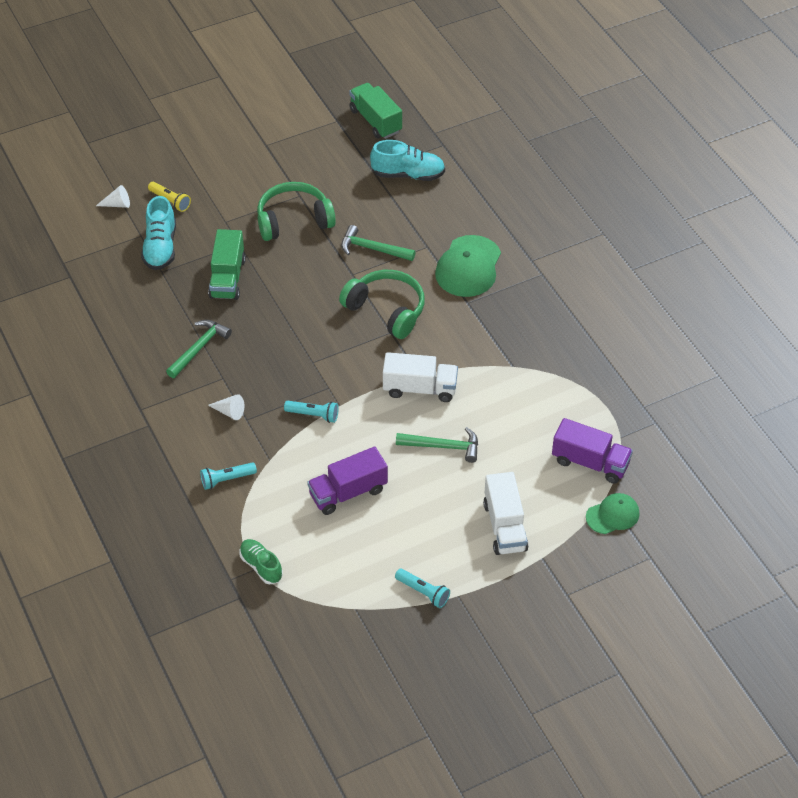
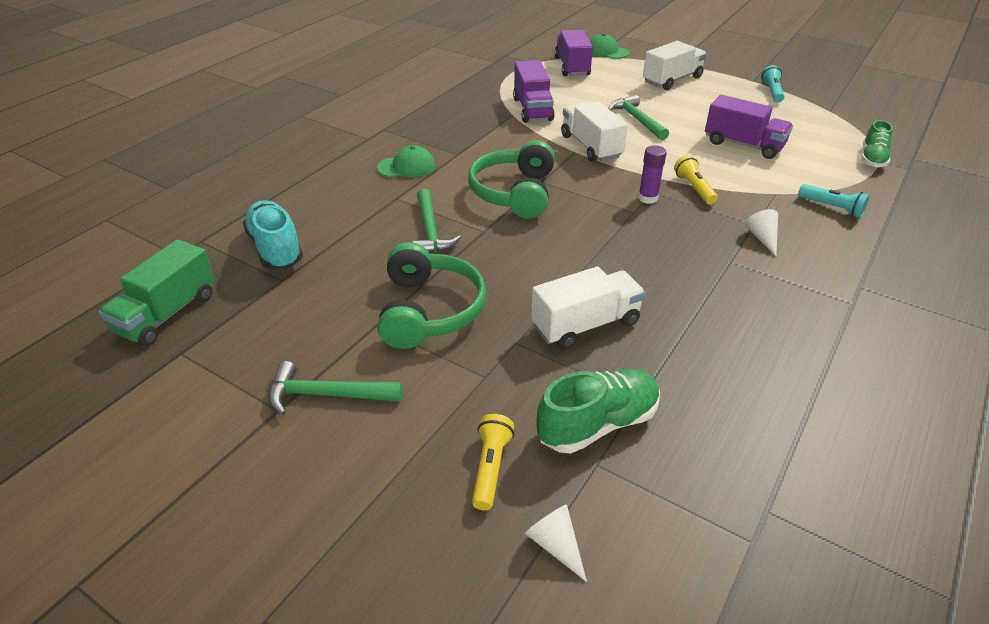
camera: 120 degrees left, 10 degrees down
turquoise shoe [141,196,176,270] -> green shoe [536,369,660,453]
green hammer [166,320,232,378] -> green hammer moved to [269,361,403,415]
green truck [208,229,246,300] -> white truck [531,266,645,349]
green headphones [257,182,336,241] -> green headphones turned 135 degrees counterclockwise [378,242,487,349]
turquoise flashlight [284,401,339,423] -> yellow flashlight [674,155,718,204]
green cap [435,235,501,297] -> green cap [377,145,435,177], size x0.60
none -> purple truck [513,60,555,123]
none -> purple glue stick [638,145,667,204]

